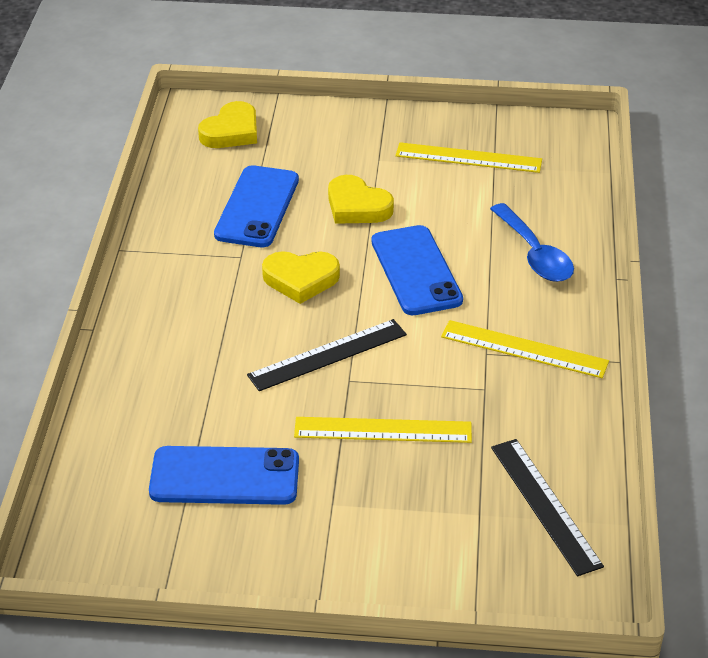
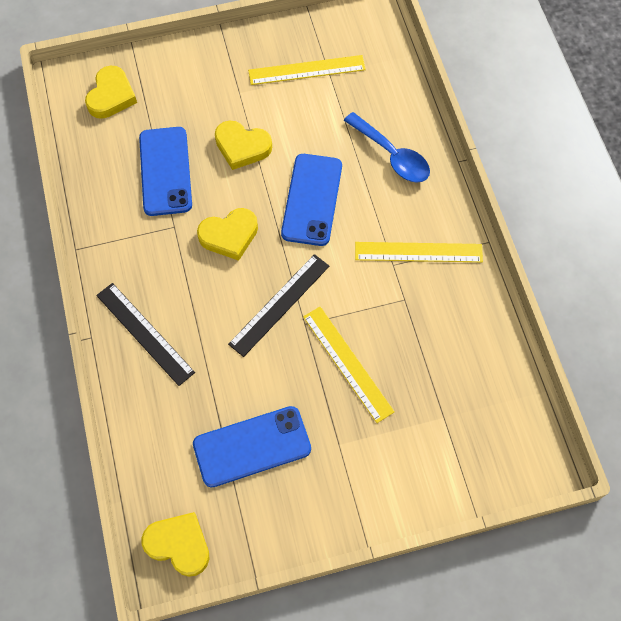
camera: 20 degrees left, 25 degrees up
yellow ruler [294,417,472,443] -> yellow ruler turned 75 degrees clockwise [303,306,395,423]
blue phone [372,225,463,315] -> blue phone turned 45 degrees clockwise [281,154,342,246]
black ruler [491,439,604,576] -> black ruler moved to [96,283,195,386]
none -> yellow heart [141,512,210,577]

